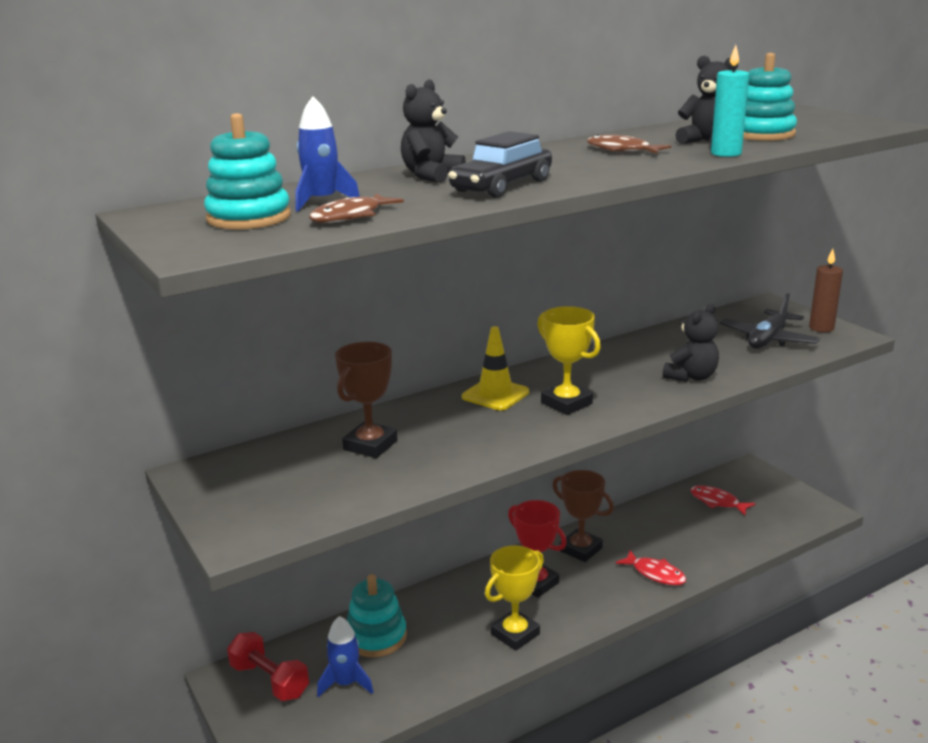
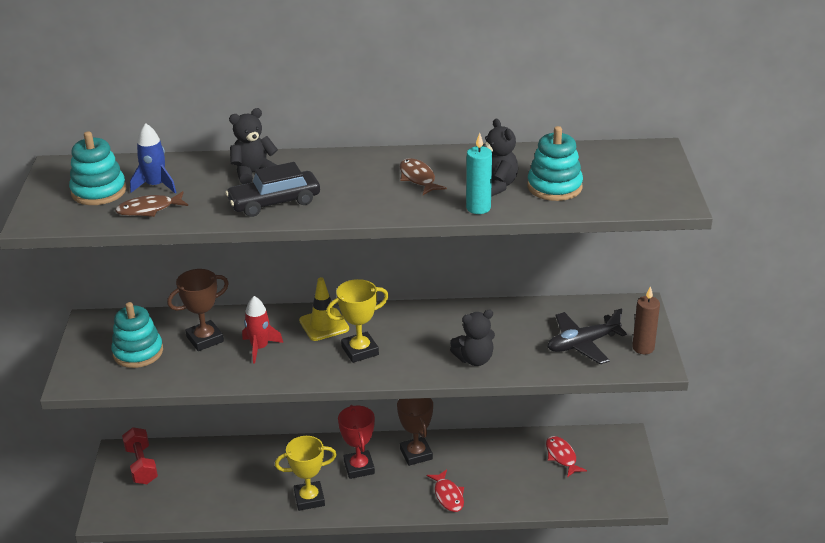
camera: 30 degrees right, 10 degrees up
blue rocket [317,616,374,697] -> none
turquoise stacking toy [347,574,407,657] -> turquoise stacking toy moved to [111,302,163,368]
yellow trophy [537,306,601,415] -> yellow trophy turned 75 degrees clockwise [326,279,389,363]
none -> red rocket [242,296,283,363]

